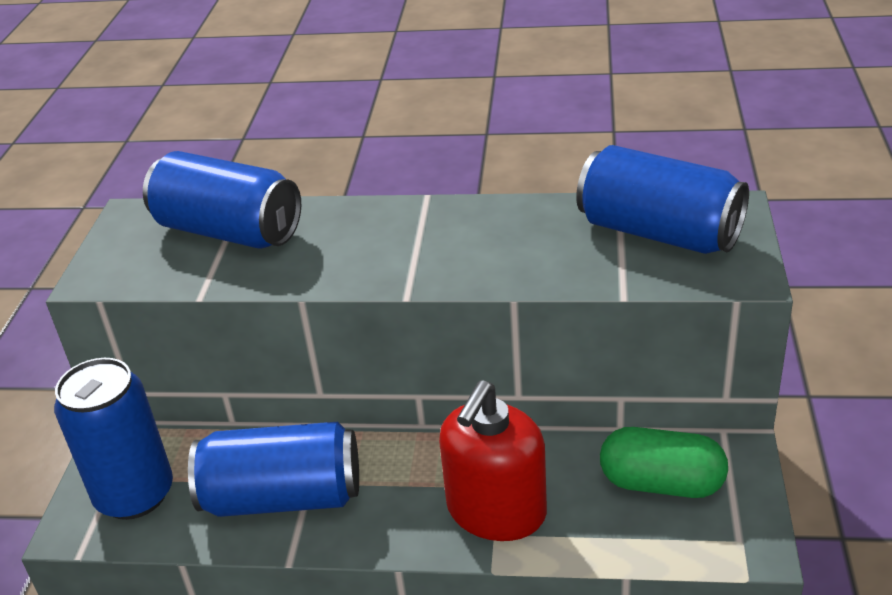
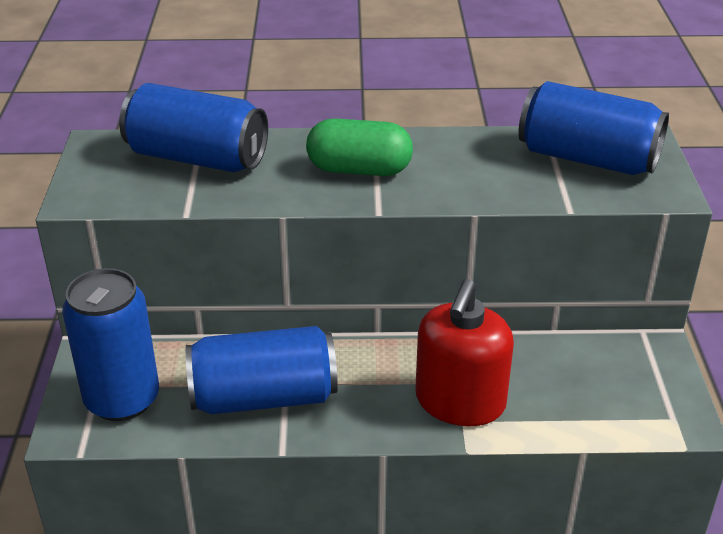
camera: 10 degrees left, 0 degrees up
green capsule [600,427,728,498] -> green capsule moved to [306,118,413,176]

